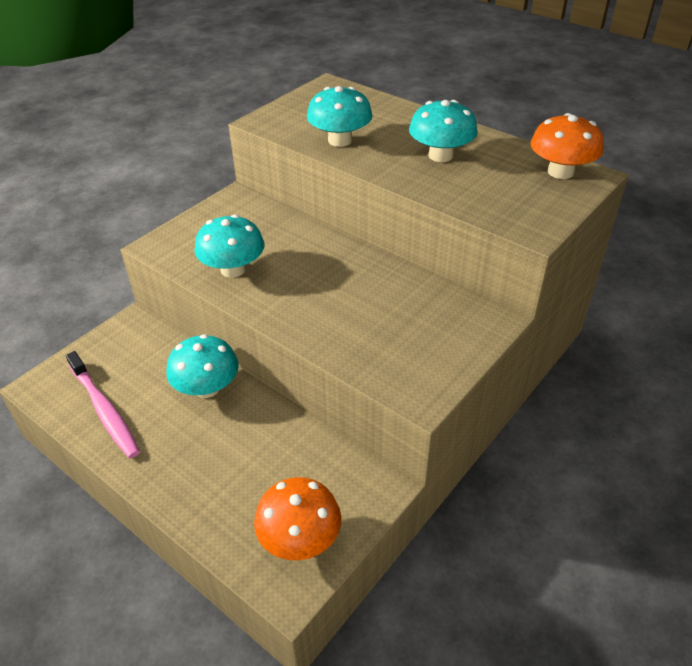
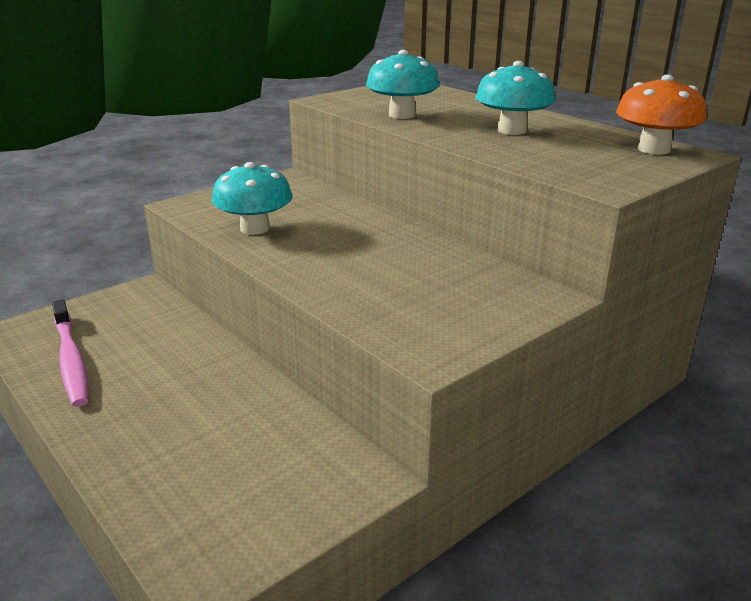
camera: 10 degrees right, 15 degrees down
turquoise mushroom [166,334,239,398] -> none
orange mushroom [254,477,341,560] -> none

